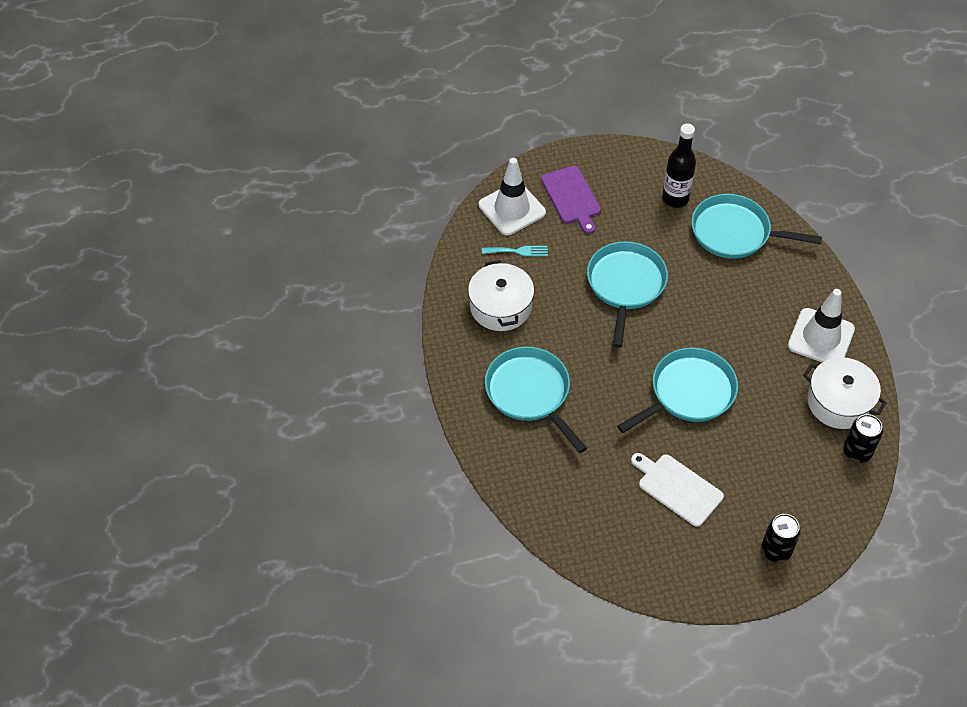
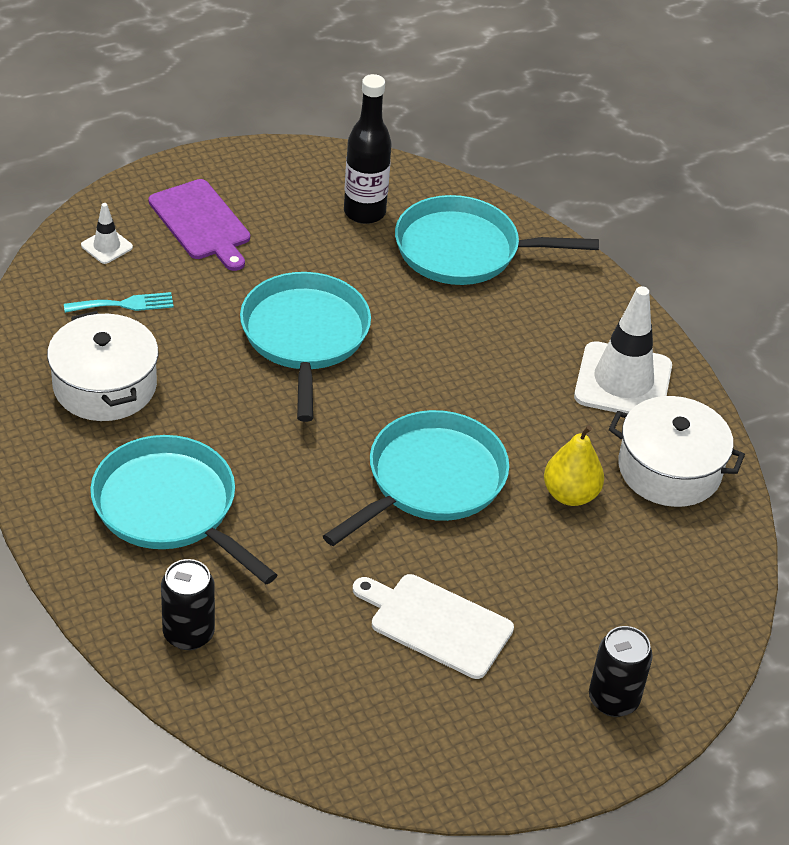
camera: 15 degrees left, 10 degrees down
white traffic cone [479,158,546,236] -> white traffic cone [81,203,133,264], size x0.46
black can [843,414,883,463] -> black can moved to [161,559,215,650]
none -> yellow pear [544,425,604,506]

